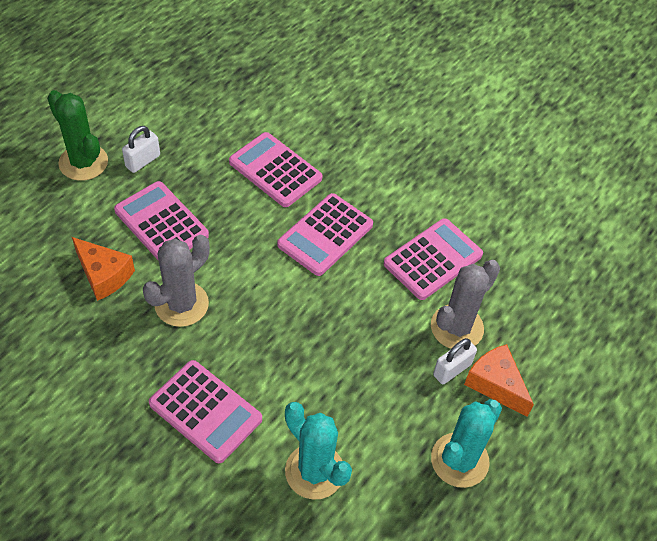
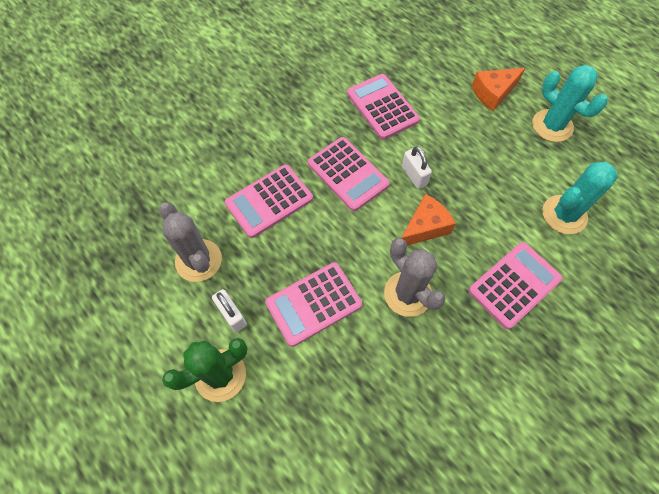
camera: 75 degrees left, 10 degrees up
orange cheese [72,237,135,301] -> orange cheese moved to [401,194,456,245]
grey cactus [431,260,500,349] -> grey cactus moved to [159,203,222,282]
white padlock [433,338,477,384] -> white padlock moved to [402,146,432,189]

